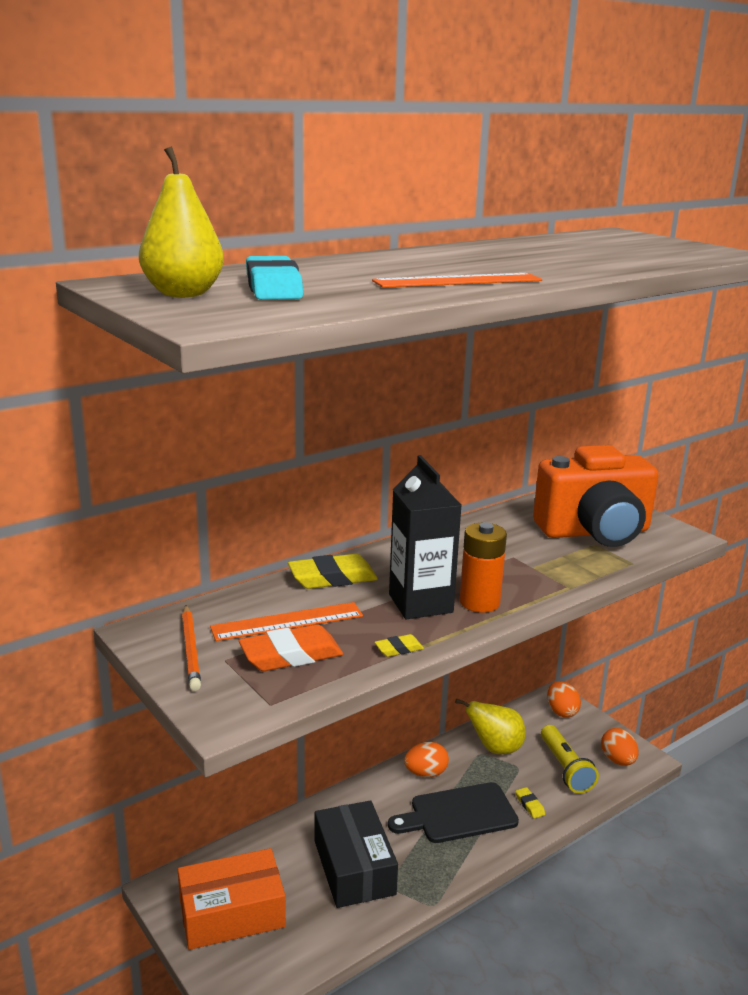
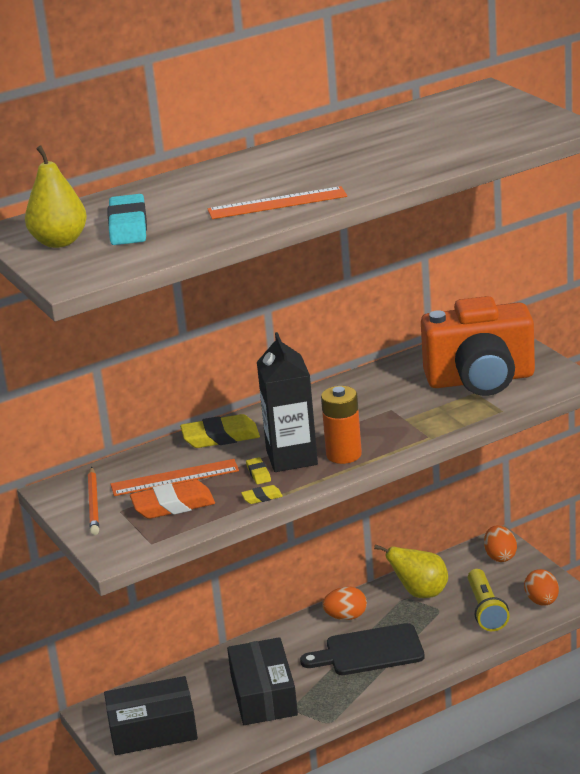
camera: 10 degrees right, 5 degrees up
orange box [178,848,286,950] -> black box [104,676,198,755]
yellow eraser [515,787,545,819] -> yellow eraser moved to [246,457,271,484]

